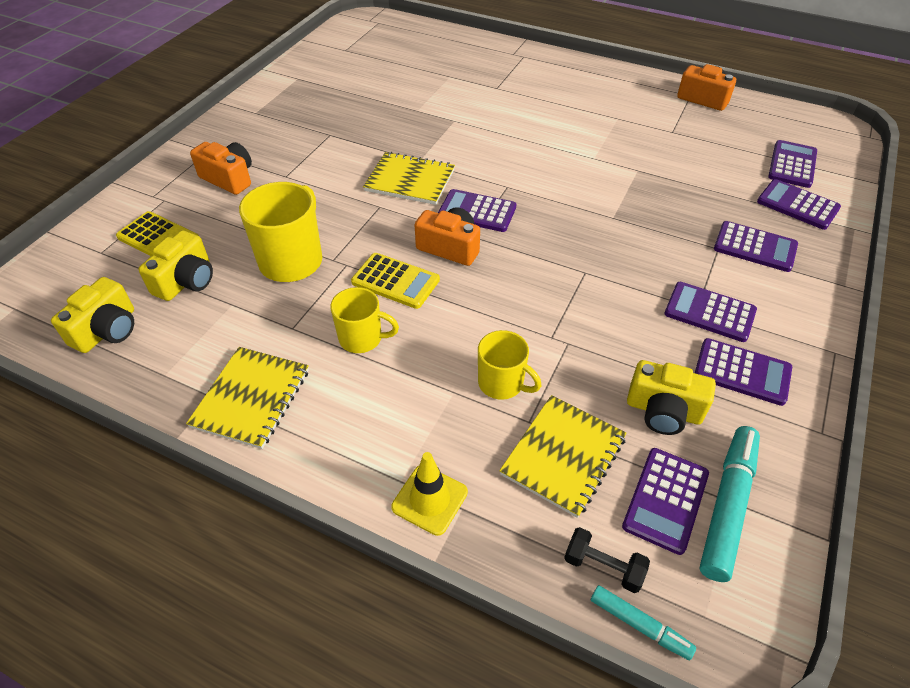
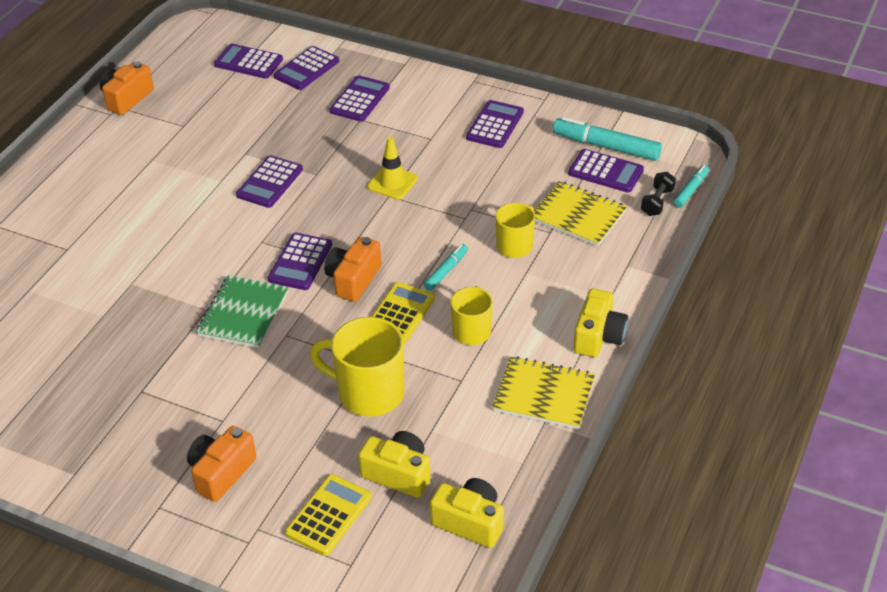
camera: 90 degrees left, 5 degrees down
yellow notebook [363,152,455,205] -> green notebook [196,275,289,348]
yellow traffic cone [391,452,468,536] -> yellow traffic cone moved to [367,137,418,200]
yellow camera [627,360,716,435] -> yellow camera moved to [573,288,628,357]
purple calculator [664,282,757,342] -> purple calculator moved to [236,155,303,208]
none -> turquoise marker [424,244,468,291]

